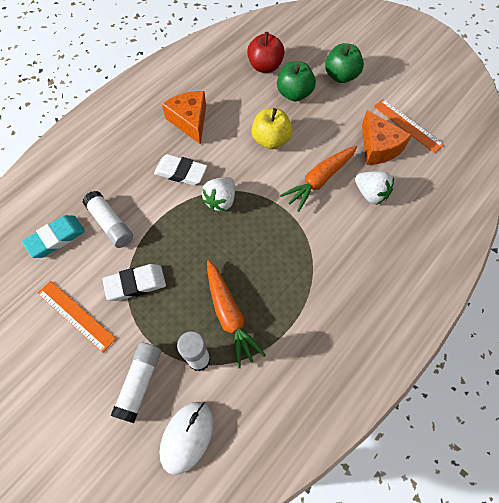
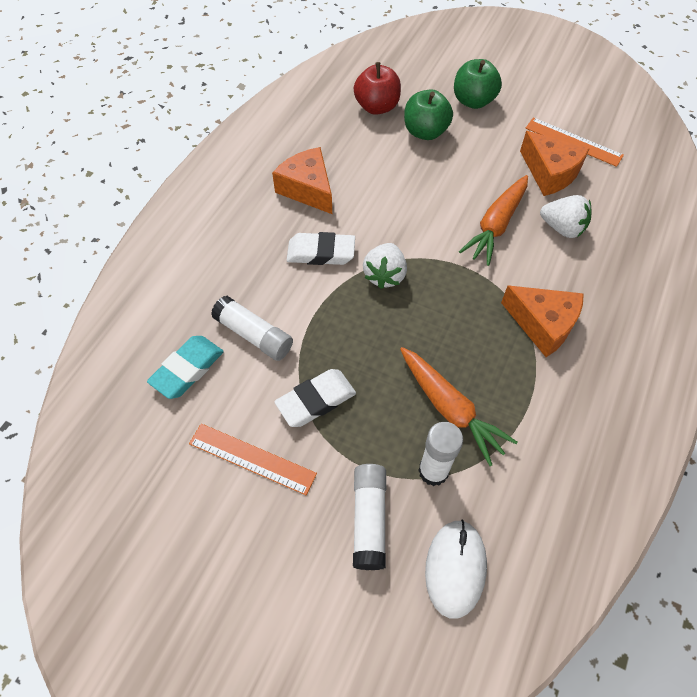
camera: 15 degrees left, 5 degrees down
yellow apple [252,108,293,149] -> none
none -> orange cheese [501,285,584,357]

